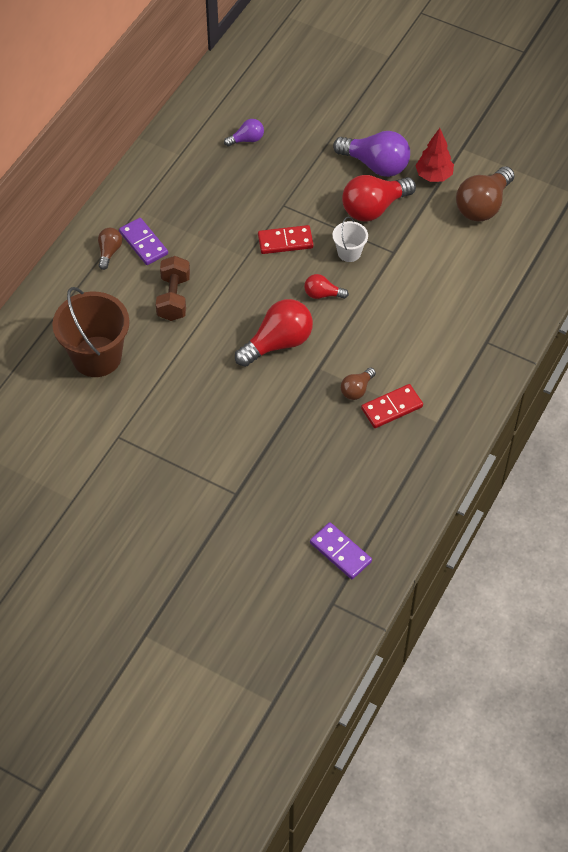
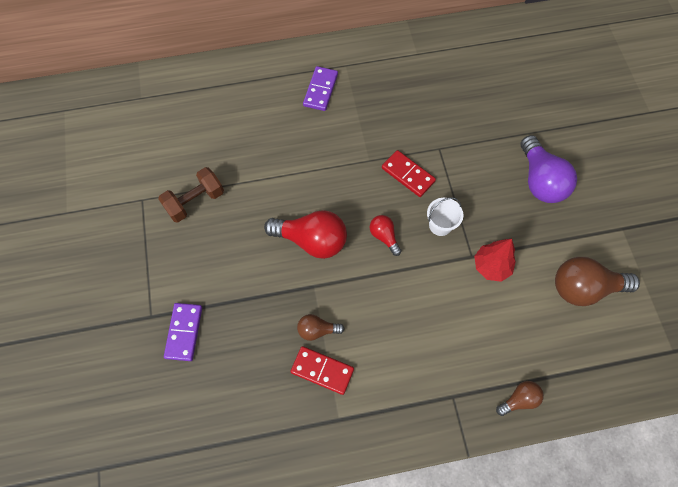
camera: 50 degrees right, 10 degrees up
brown bucket [52,287,130,377] -> none
brown light bulb [98,228,122,270] -> brown light bulb moved to [496,381,544,416]
brown dumbbell [156,256,190,321] -> brown dumbbell moved to [158,167,224,222]
purple light bulb [224,119,264,147] -> none
purple domino [310,522,372,579] -> purple domino moved to [164,303,202,361]
red light bulb [342,175,416,222] -> none
red tree [415,128,454,182] -> red tree moved to [474,239,516,282]

